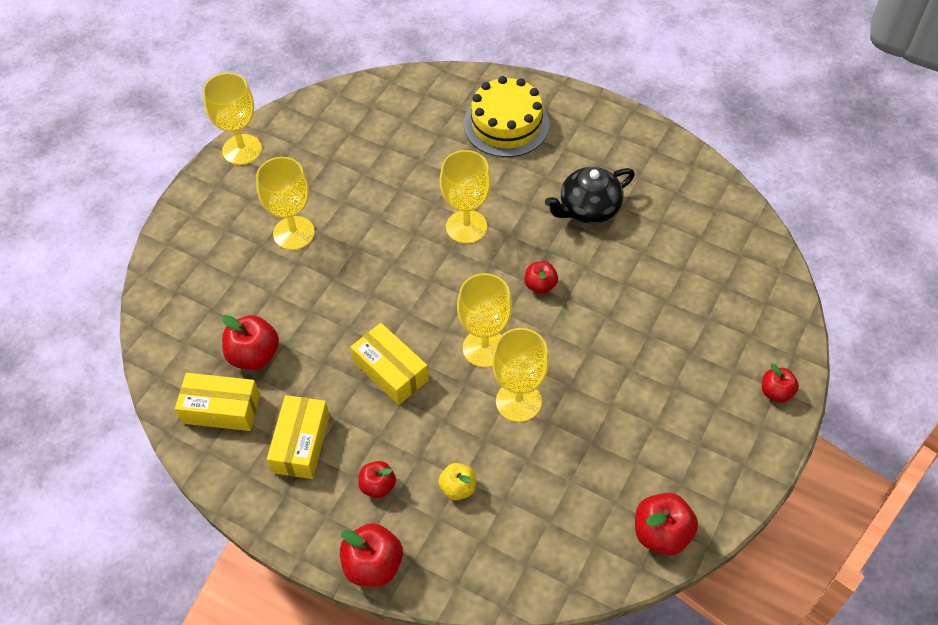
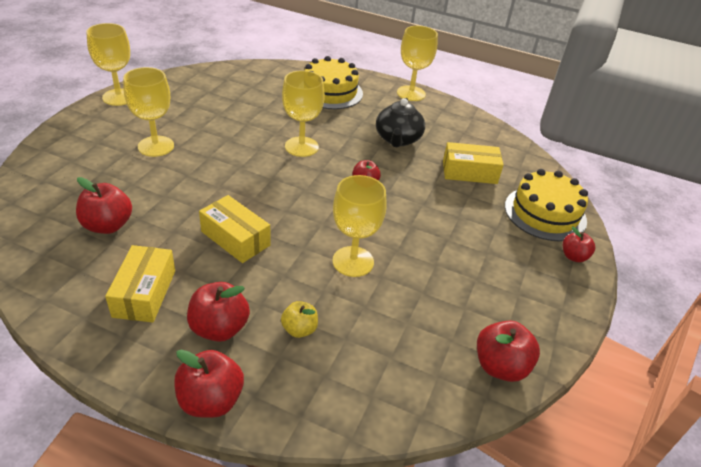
camera: 10 degrees left, 15 degrees down
yellow box [175,373,260,431] -> yellow box moved to [443,142,503,184]
red apple [358,461,396,498] -> red apple [187,282,250,342], size x1.60
yellow goblet [457,273,512,367] -> yellow goblet moved to [397,26,438,101]
black teapot [545,167,635,224] -> black teapot turned 45 degrees counterclockwise [376,98,425,147]
none -> yellow cake [505,169,588,241]

